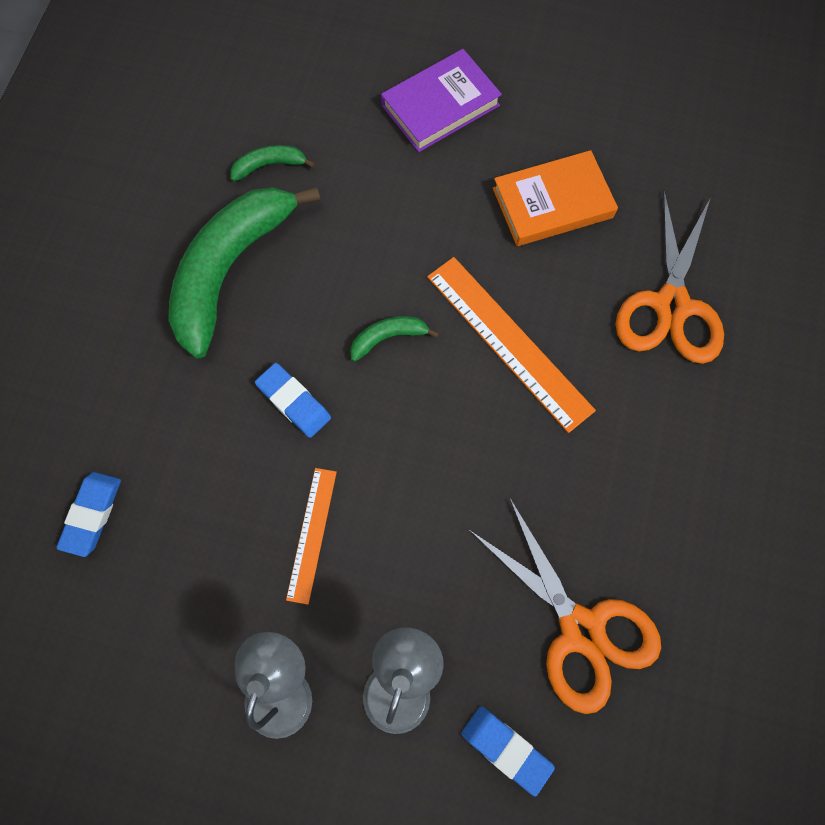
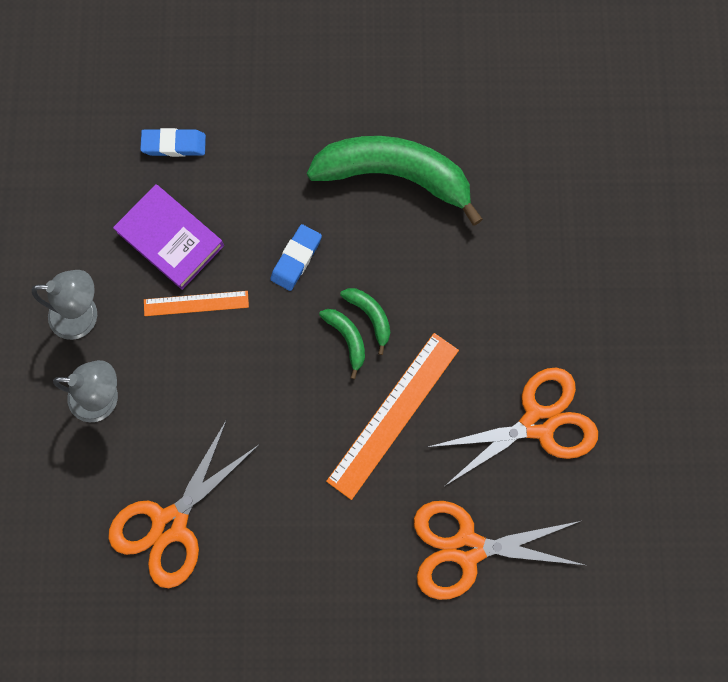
camera: 75 degrees right, 5 degrees up
green banana [230,145,315,181] -> green banana moved to [319,309,365,379]
purple book [381,49,502,152] -> purple book moved to [113,184,224,290]
blue eraser [461,706,555,797] -> none
orange book [493,150,618,246] -> orange scissors [428,368,598,486]

